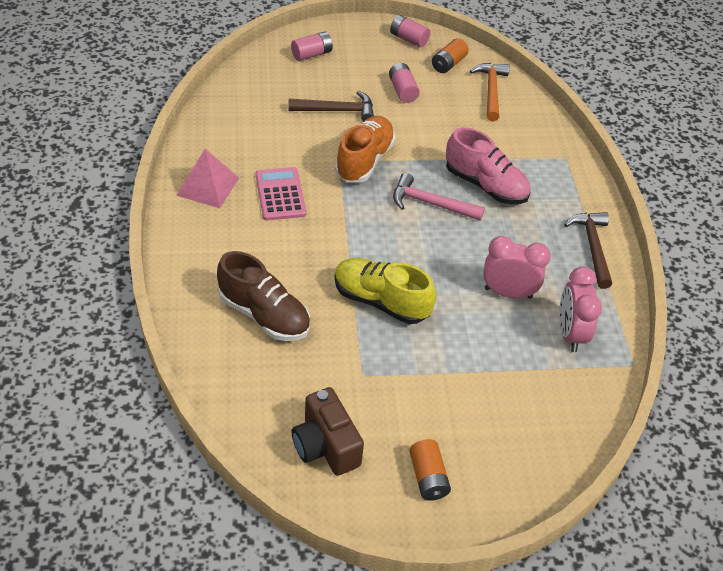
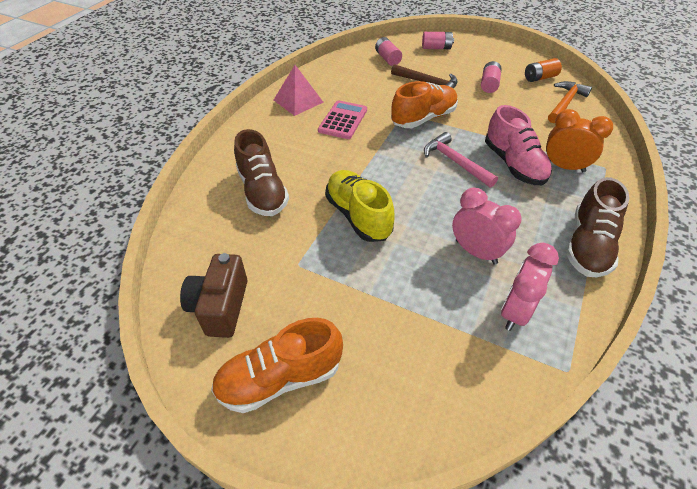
camera: 35 degrees right, 0 degrees up
pink battery [390,15,430,48] -> pink battery moved to [375,37,402,66]
orange battery [409,439,451,500] -> orange shoe [211,318,343,413]
brown hammer [564,212,612,289] -> brown shoe [566,177,629,277]
none -> orange clock [546,109,613,172]

